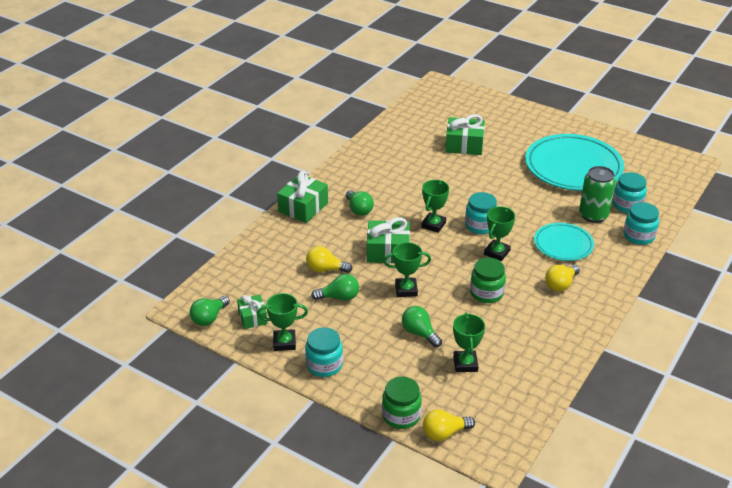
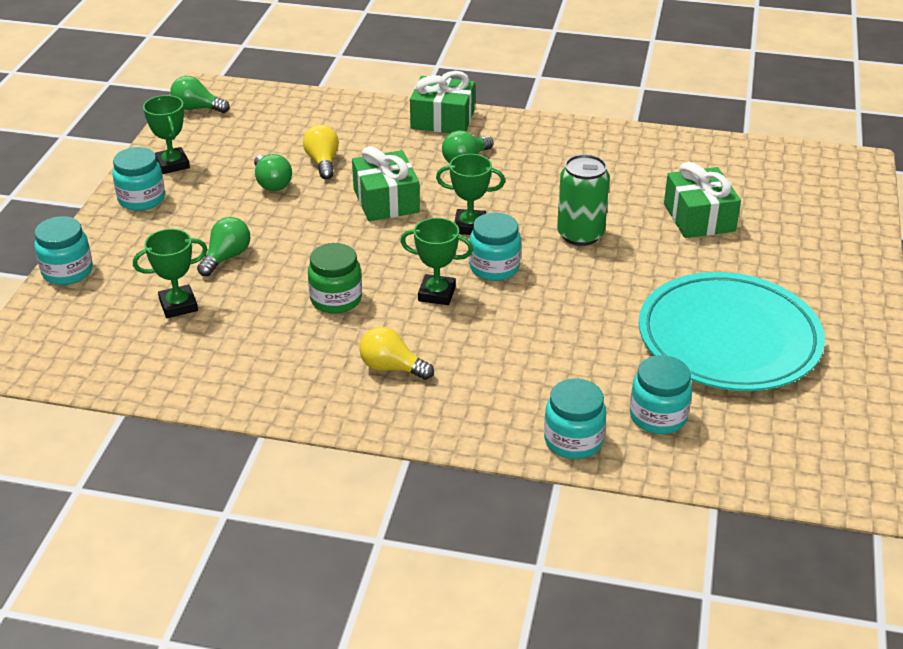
camera: 70 degrees right, 0 degrees up
green gift [237,295,267,329] -> none
green jar [382,376,422,429] -> turquoise jar [34,216,93,285]
green trophy [383,242,431,297] -> none
yellow light bulb [423,409,475,441] -> none
turquoise plate [534,223,594,261] -> none
green can [579,166,616,223] -> green can moved to [557,154,610,246]

